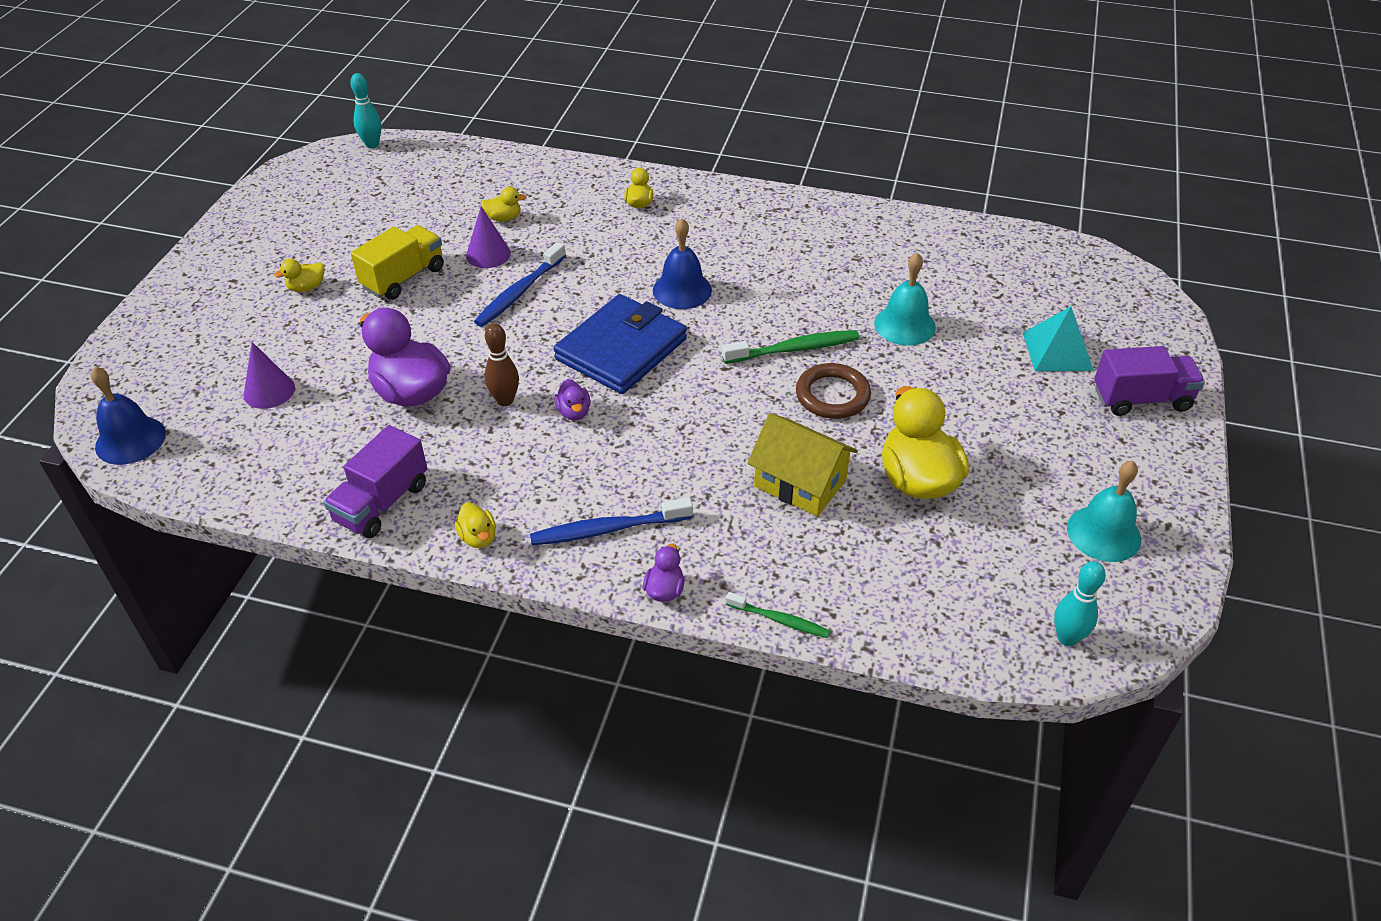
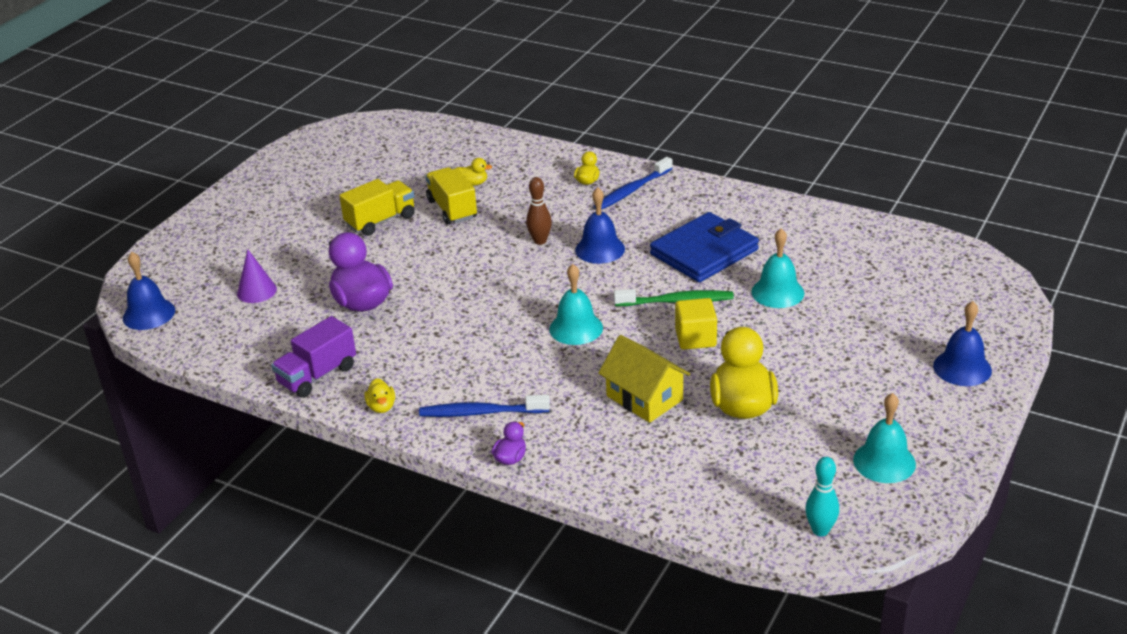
camera: 15 degrees right, 10 degrees down
yellow duck [274,259,325,292] -> none
turquoise bowling pin [350,73,381,148] -> none
purple cone [466,206,511,268] -> yellow truck [425,167,477,225]
blue toothbrush [474,242,566,327] -> blue toothbrush moved to [594,157,673,210]
brown bowling pin [485,323,519,406] -> brown bowling pin moved to [526,177,552,245]
blue wallet [553,294,687,394] -> blue wallet moved to [650,212,759,282]
purple duck [554,379,590,421] -> none
green toothbrush [726,592,830,638] -> none
brown ring [796,363,871,419] -> yellow cube [675,298,717,350]
turquoise pyramid [1023,306,1094,371] -> none
purple truck [1094,346,1205,416] -> blue bell [933,301,992,386]
none -> turquoise bell [549,264,603,345]

